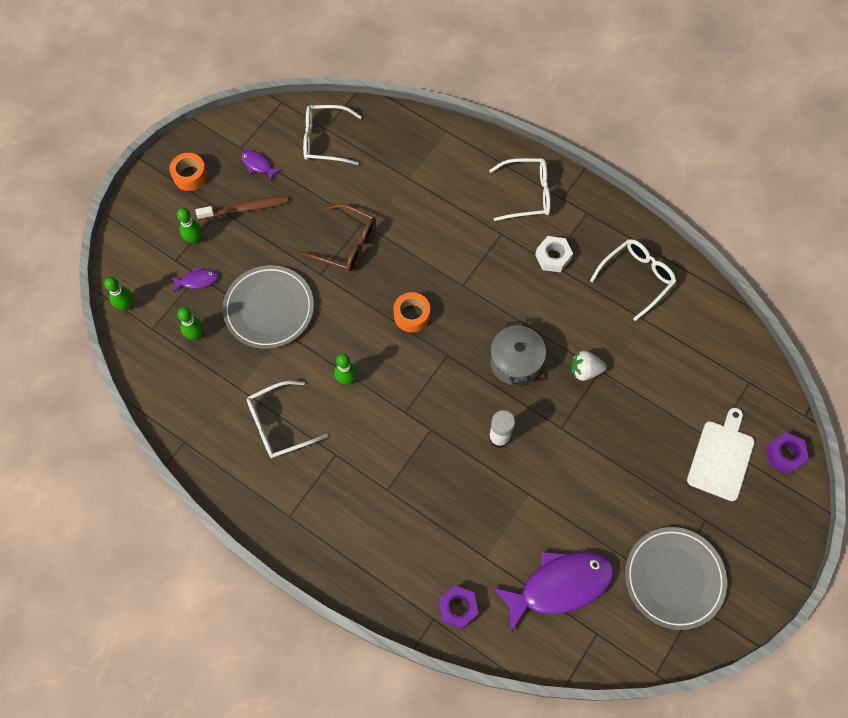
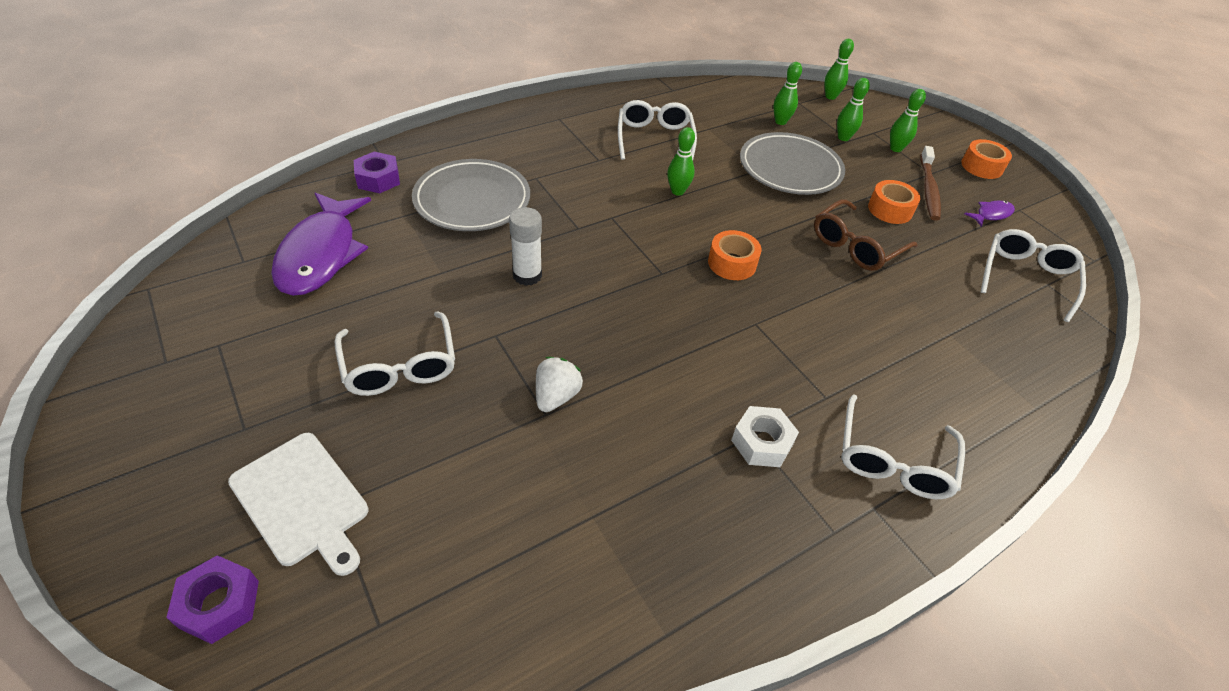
camera: 110 degrees right, 20 degrees down
purple fish [172,267,218,293] -> green bowling pin [837,78,870,141]
grey pot [490,321,546,386] -> none
white glasses [590,239,676,321] -> white glasses moved to [335,311,455,396]
grey plate [625,527,727,630] -> grey plate moved to [412,159,530,231]
none -> orange tape [868,180,920,224]

